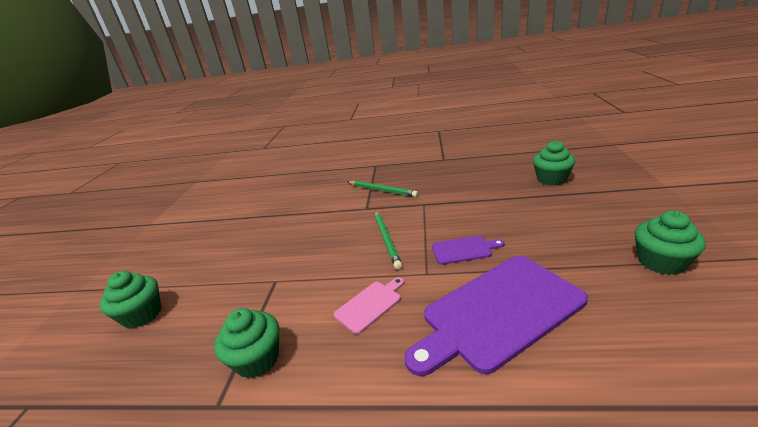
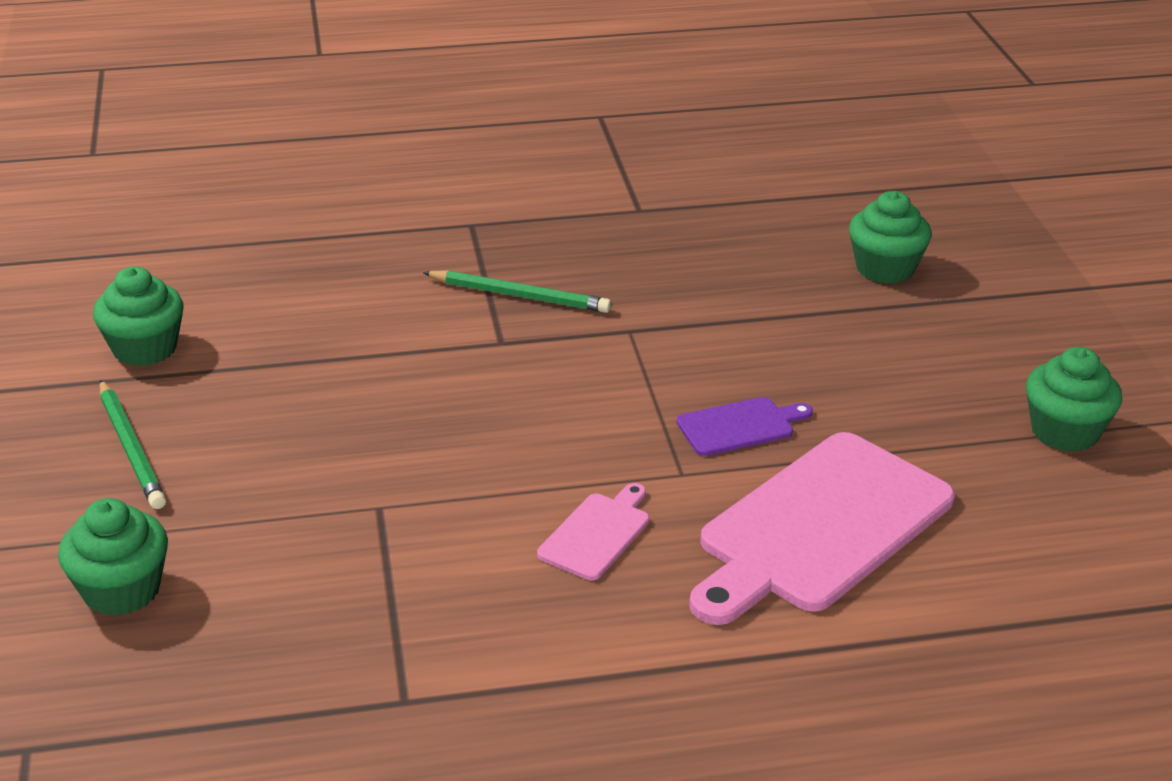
camera: 20 degrees left, 5 degrees up
green cupcake [214,308,279,378] -> green cupcake moved to [93,266,184,366]
green pencil [375,211,402,270] -> green pencil moved to [100,380,166,509]
purple cutting board [404,256,588,376] -> pink cutting board [689,432,955,625]

